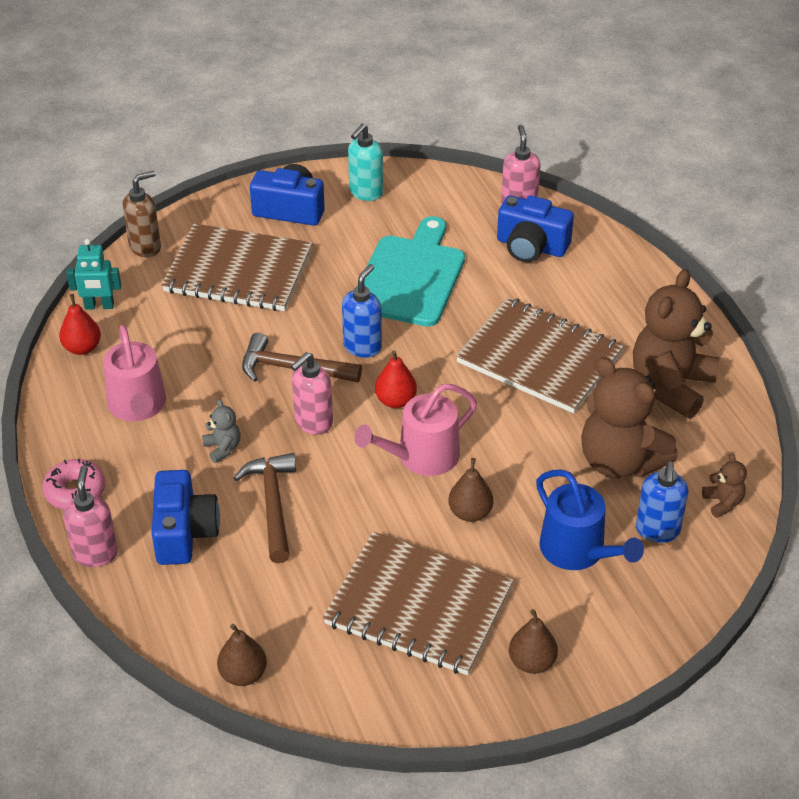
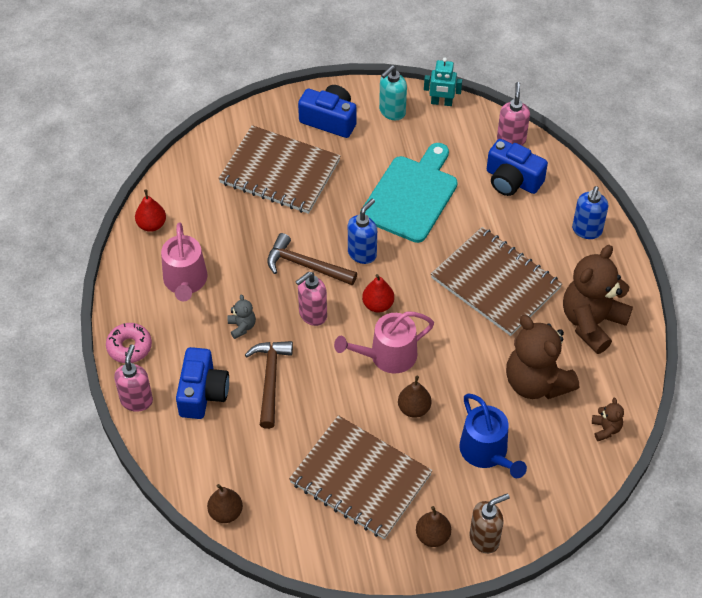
camera: 10 degrees right, 10 degrees up
turquoise robot [66,239,121,310] -> turquoise robot moved to [424,57,462,106]
brown soap dispenser [123,170,161,257] -> brown soap dispenser moved to [469,494,510,554]
blue soap dispenser [636,461,689,543] -> blue soap dispenser moved to [572,186,608,239]

